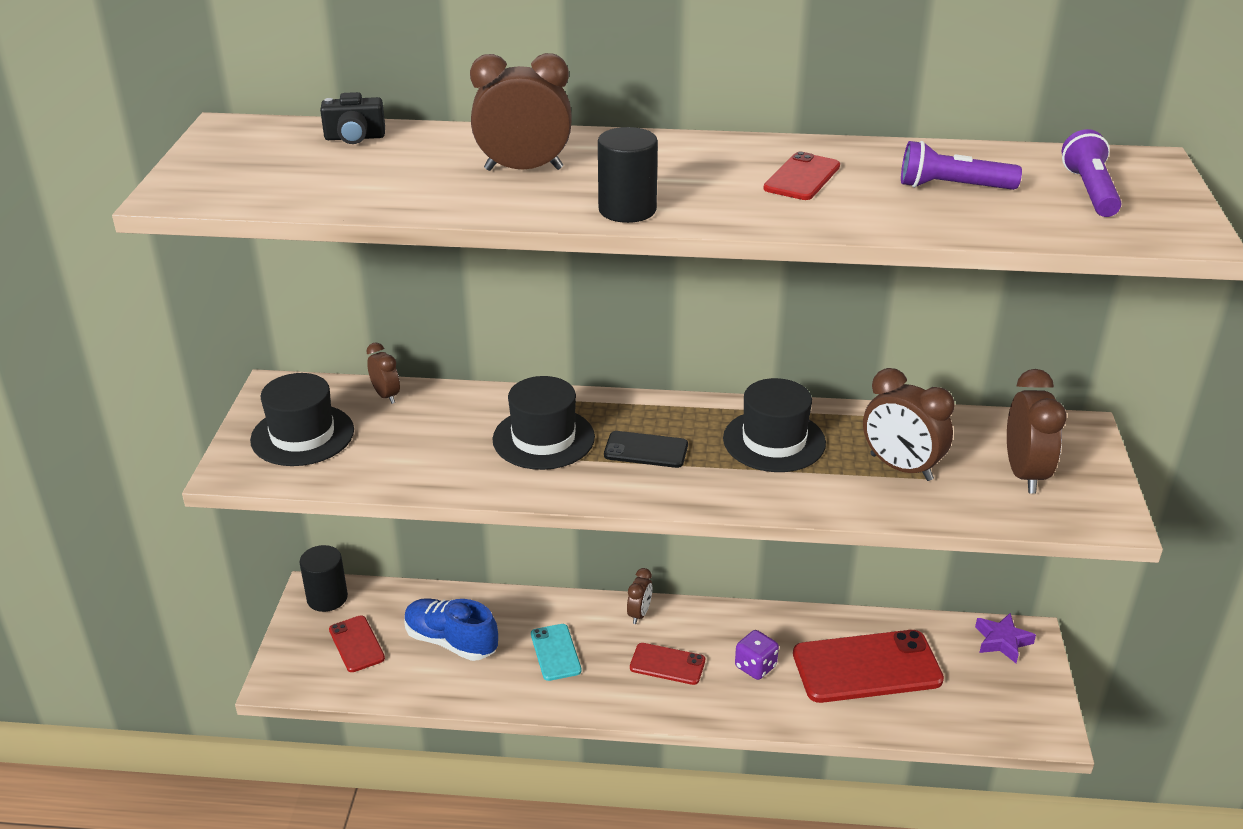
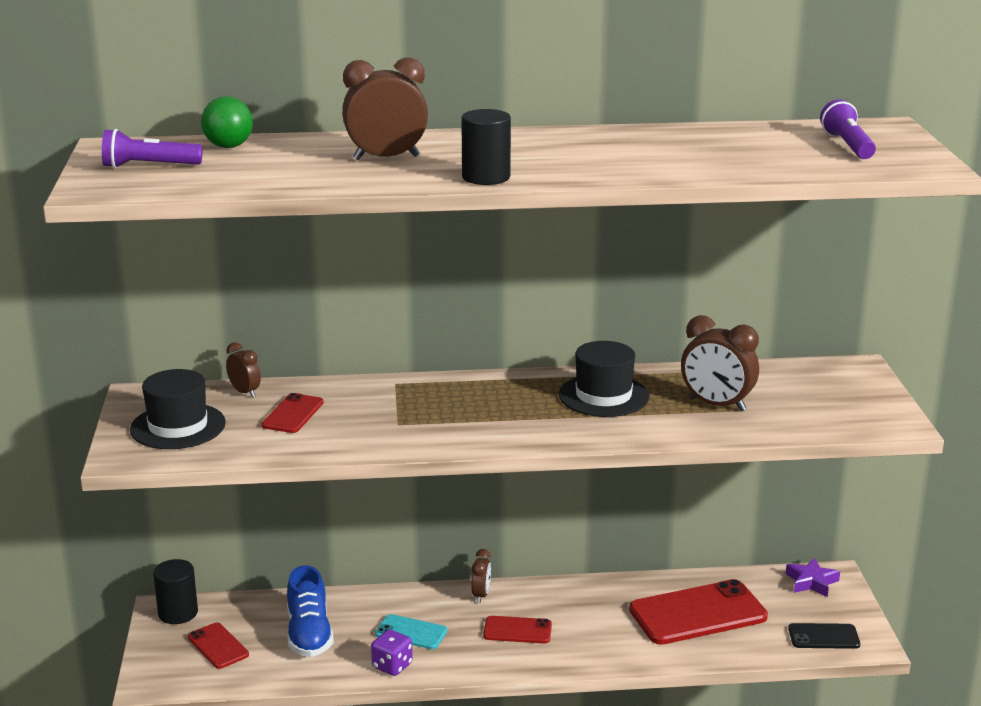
camera: 10 degrees left, 10 degrees down
black camera [320,92,385,144] -> green ball [201,96,253,148]
blue shoe [405,598,498,661] -> blue shoe turned 120 degrees counterclockwise [287,565,334,657]
black hat [492,376,595,470] -> none
turquoise phone [531,624,582,681] -> turquoise phone turned 45 degrees counterclockwise [375,614,447,649]
black phone [604,431,688,468] -> black phone moved to [788,623,860,649]
purple dice [735,630,779,680] -> purple dice moved to [371,629,413,676]
red phone [763,152,840,200] -> red phone moved to [261,393,324,433]
purple flashlight [901,141,1022,190] -> purple flashlight moved to [102,129,202,168]
brown clock [1007,369,1067,494] -> none

